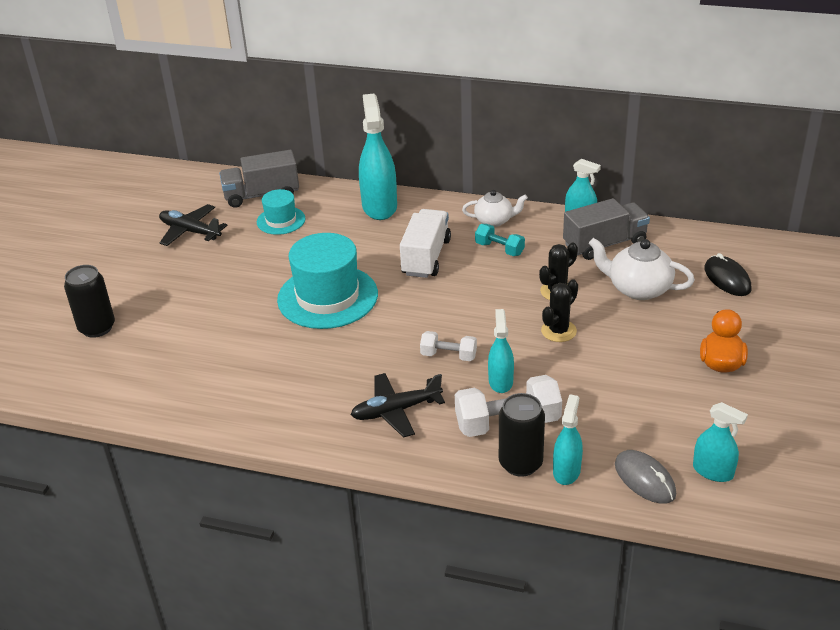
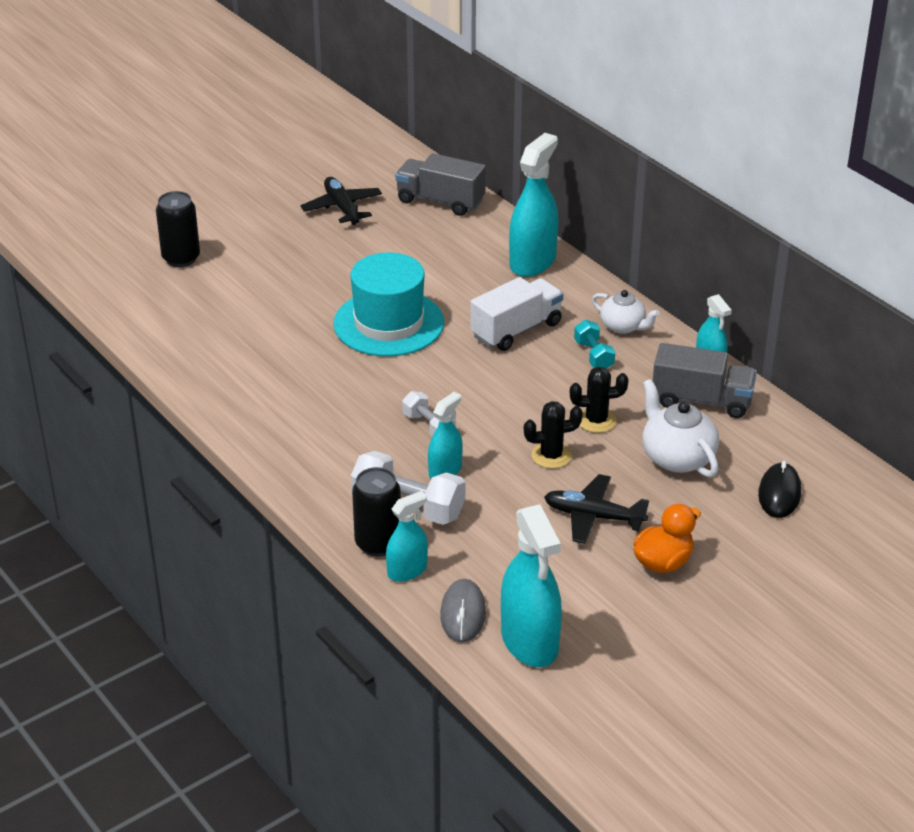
camera: 35 degrees right, 0 degrees up
turquoise hat [257,189,306,235] -> none
black plane [351,373,445,438] -> black plane moved to [544,474,649,544]
turquoise spray bottle [693,402,748,482] -> turquoise spray bottle [501,504,562,667], size x1.76

